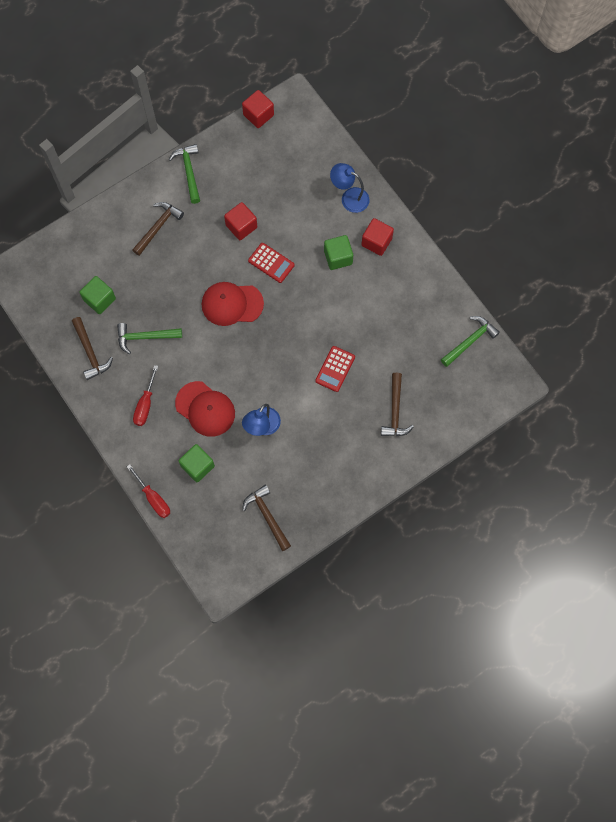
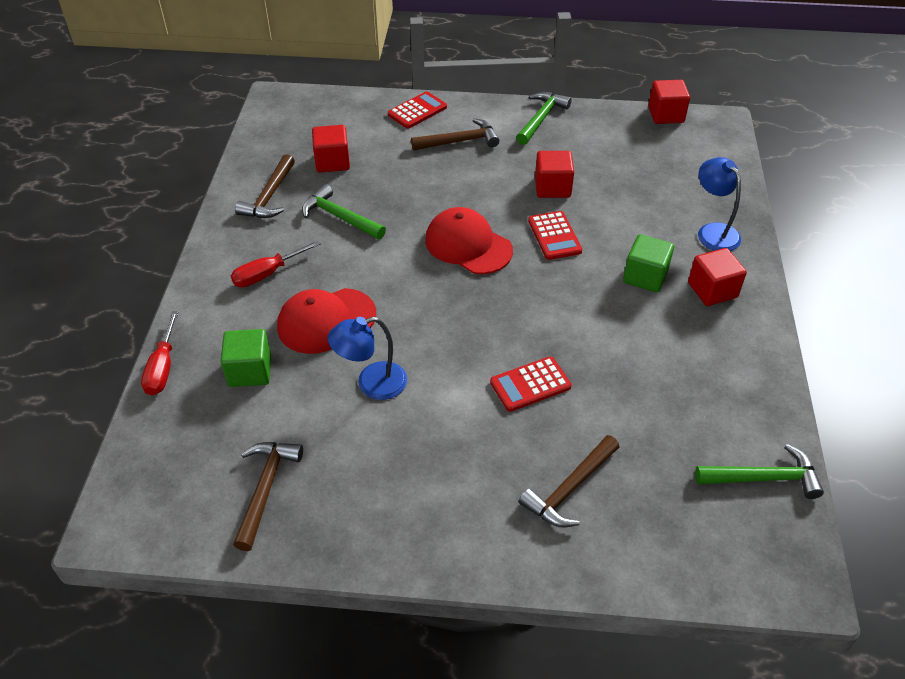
camera: 40 degrees right, 25 degrees down
green cube [79,276,116,314] -> red cube [312,125,350,172]
red cap [175,381,235,437] -> red cap turned 75 degrees clockwise [277,288,376,354]
none -> red calculator [388,91,447,128]

